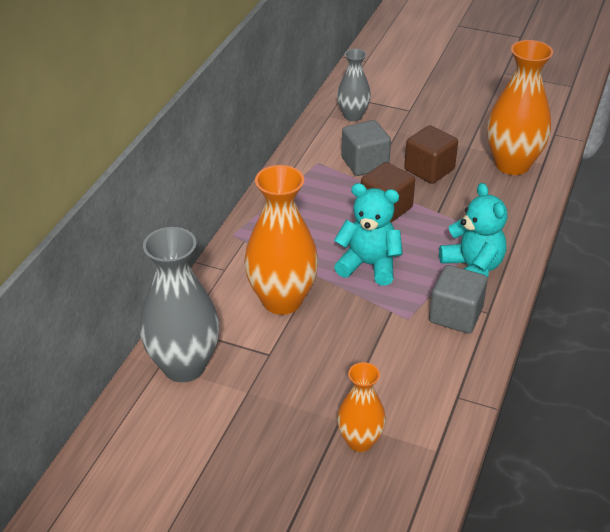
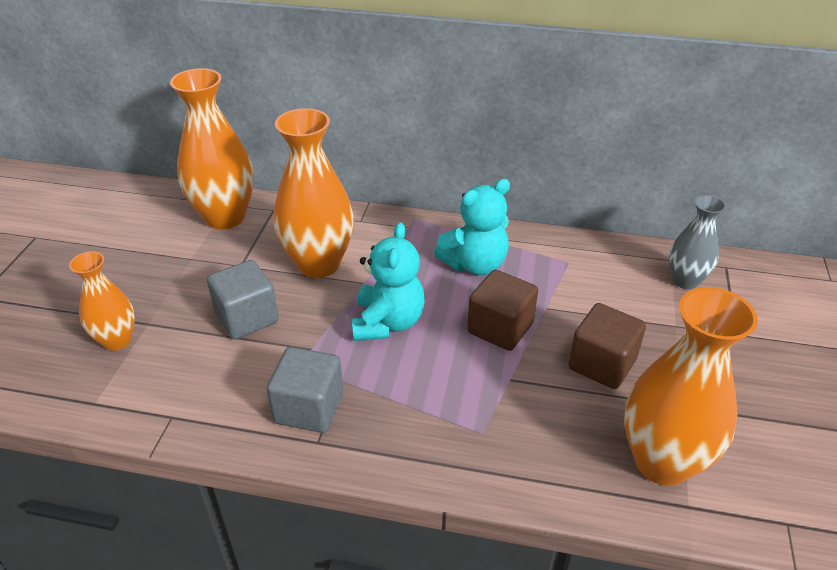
camera: 80 degrees right, 0 degrees up
grey vase [139,227,220,383] -> orange vase [170,68,254,229]
grey cube [341,120,391,176] -> grey cube moved to [207,260,279,339]
turquoise teddy bear [439,183,507,277] -> turquoise teddy bear moved to [434,179,510,275]

